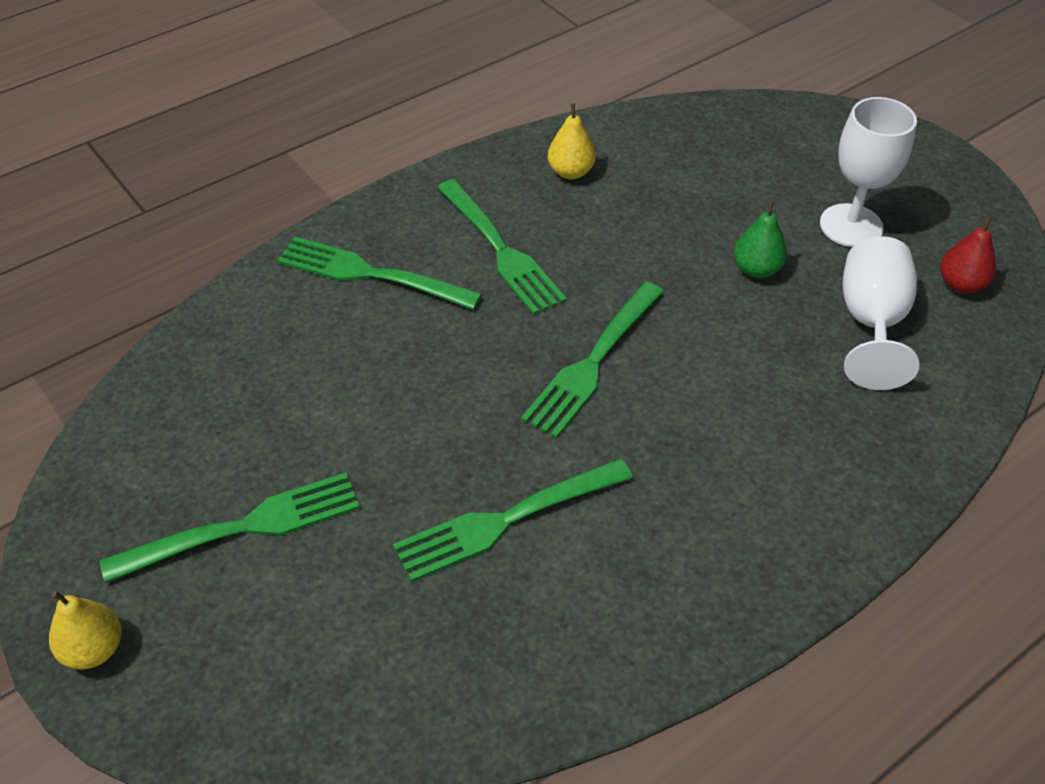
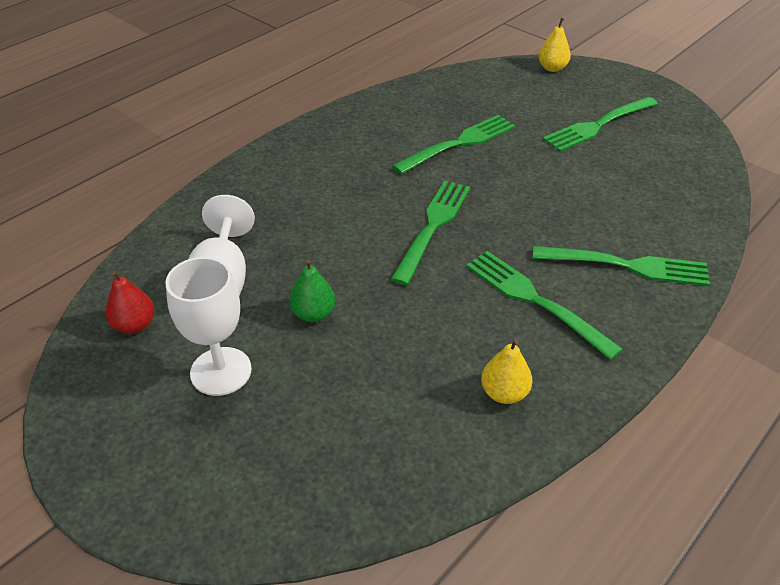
camera: 170 degrees right, 5 degrees down
yellow pear [49,591,122,670] -> yellow pear moved to [538,18,571,72]

